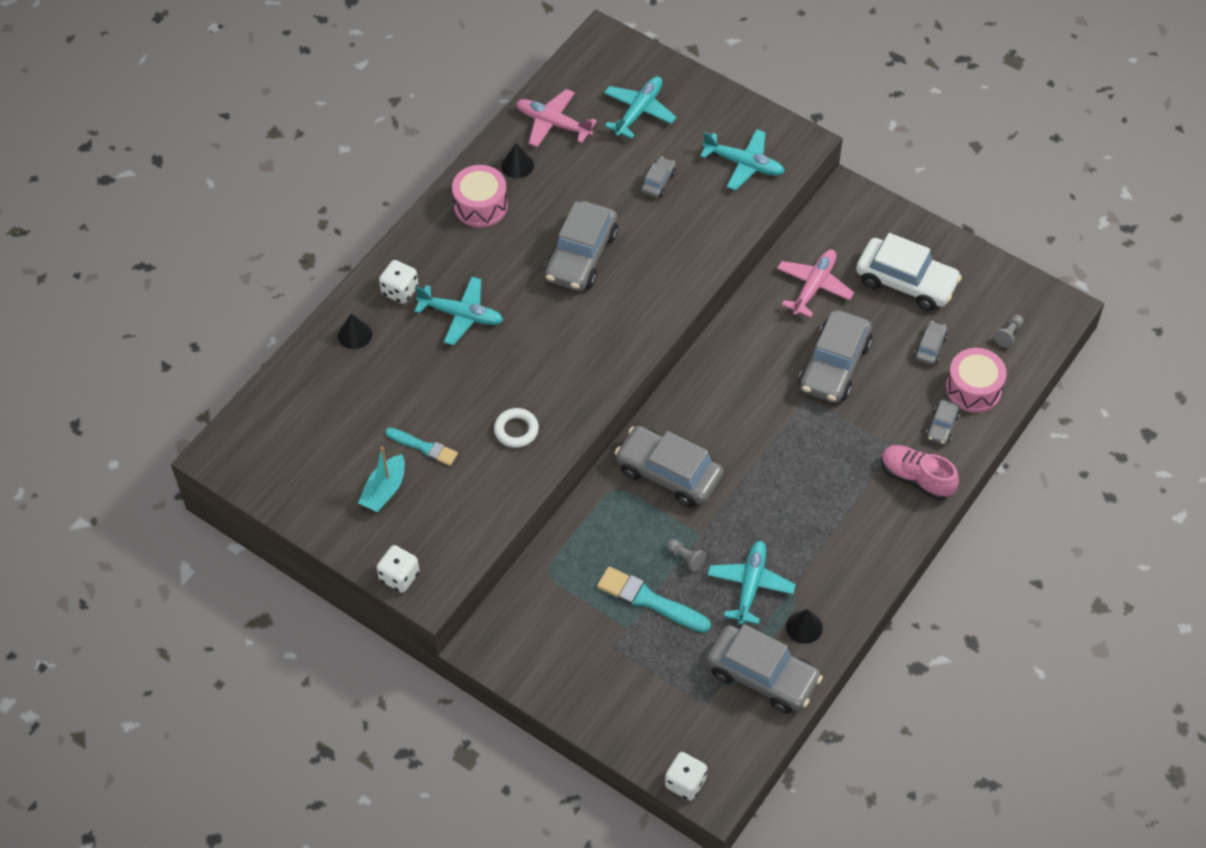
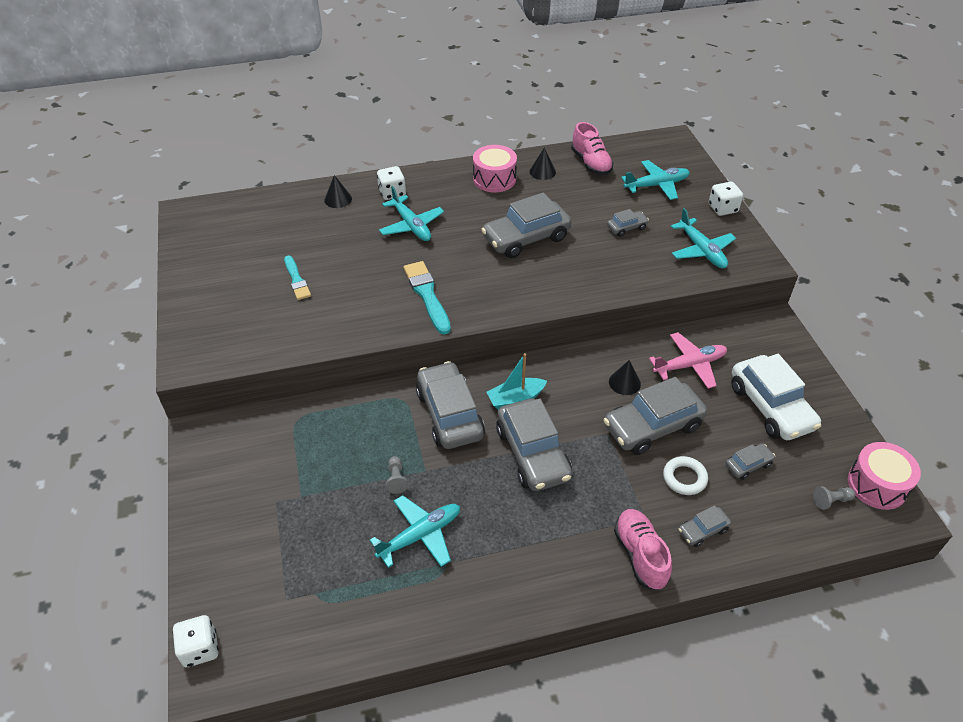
camera: 40 degrees right, 10 degrees down
turquoise boat [358,446,405,512] -> turquoise boat moved to [486,353,547,410]
white dice [376,545,420,593] -> white dice moved to [709,182,743,216]
white ring [494,408,539,448] -> white ring moved to [663,456,708,495]
pink plane [516,89,597,147] -> pink shoe [571,122,614,175]
turquoise brush [597,567,711,633] -> turquoise brush moved to [404,261,451,335]
grey car [706,624,823,714] -> grey car moved to [496,398,572,491]
black cone [786,609,823,644] -> black cone moved to [609,360,641,395]
pink drum [946,348,1006,413] -> pink drum moved to [848,442,921,510]

